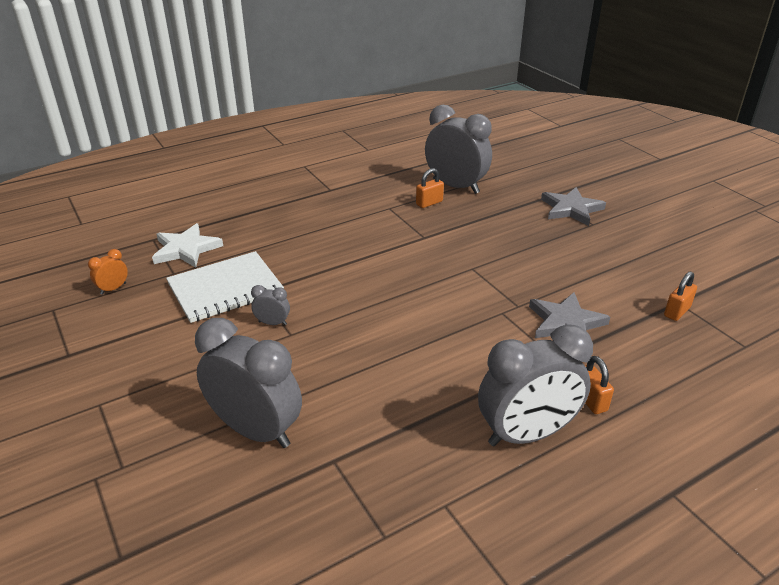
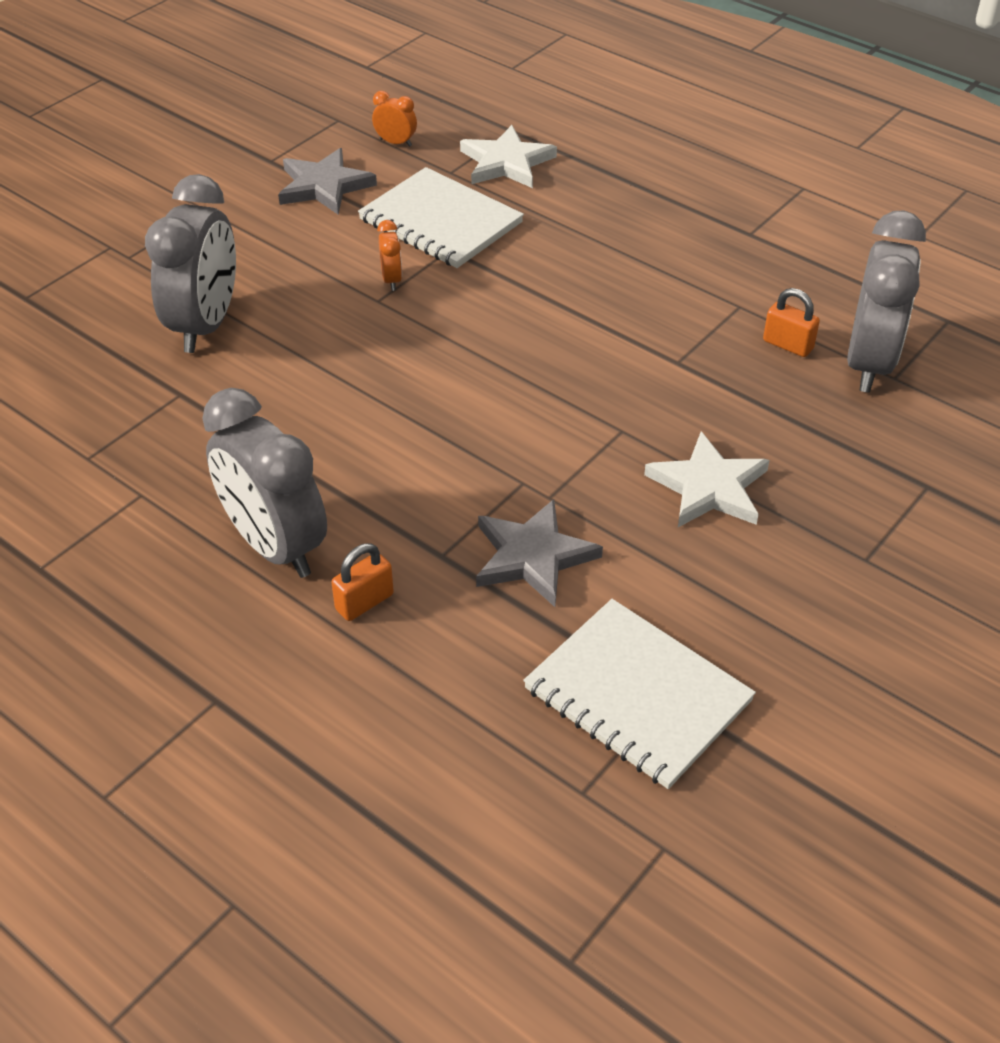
camera: 70 degrees right, 10 degrees up
grey clock [251,285,290,325] -> orange clock [377,220,402,291]
grey star [541,187,606,226] -> grey star moved to [278,148,377,214]
orange padlock [664,271,697,321] -> white notebook [523,599,756,789]
none -> white star [644,432,770,527]

